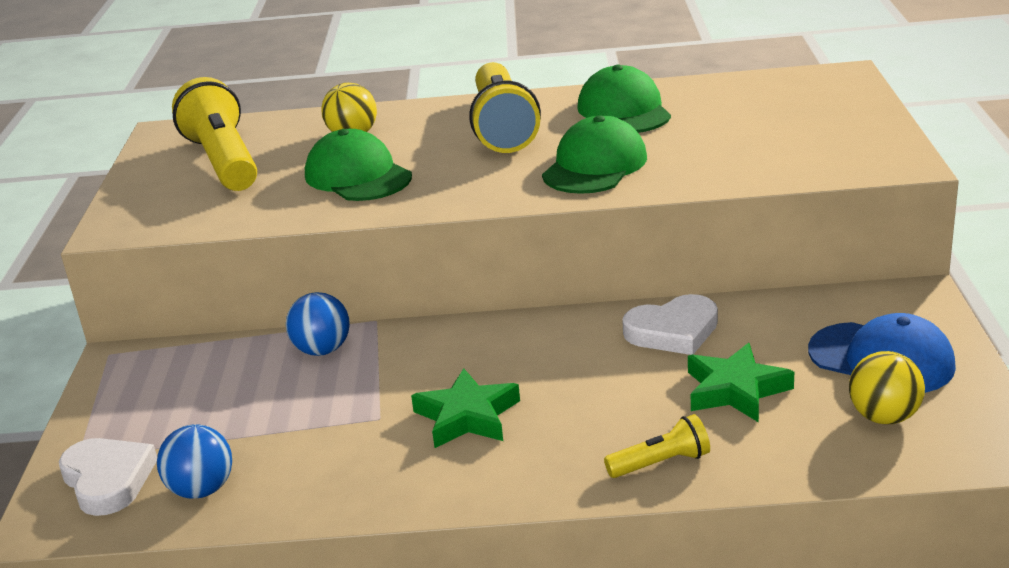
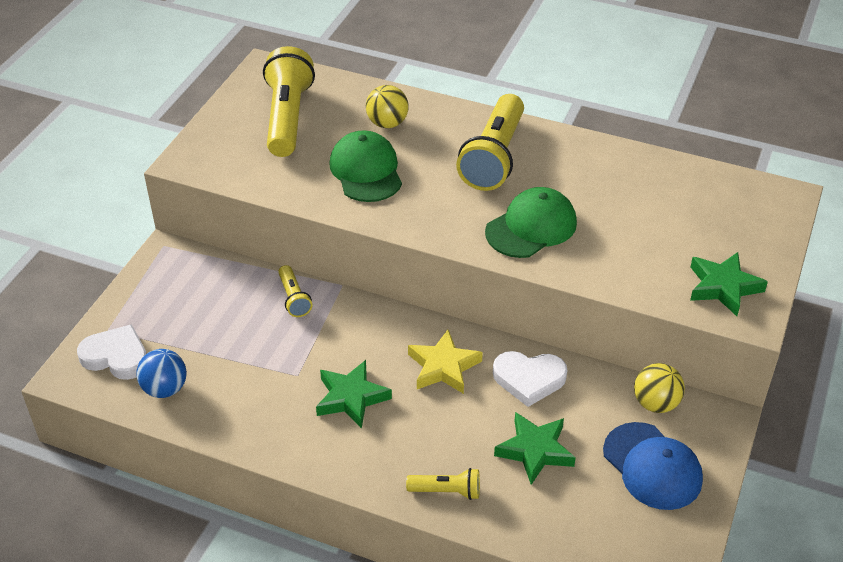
camera: 20 degrees right, 15 degrees up
white heart [59,438,157,516] -> white heart turned 60 degrees counterclockwise [77,324,147,380]
blue ball [286,292,350,356] -> yellow flashlight [278,265,312,317]
green cap [577,65,671,133] -> none
yellow ball [849,351,925,424] -> yellow ball moved to [634,363,685,413]
none -> yellow star [408,330,483,394]
none -> green star [690,252,768,316]

